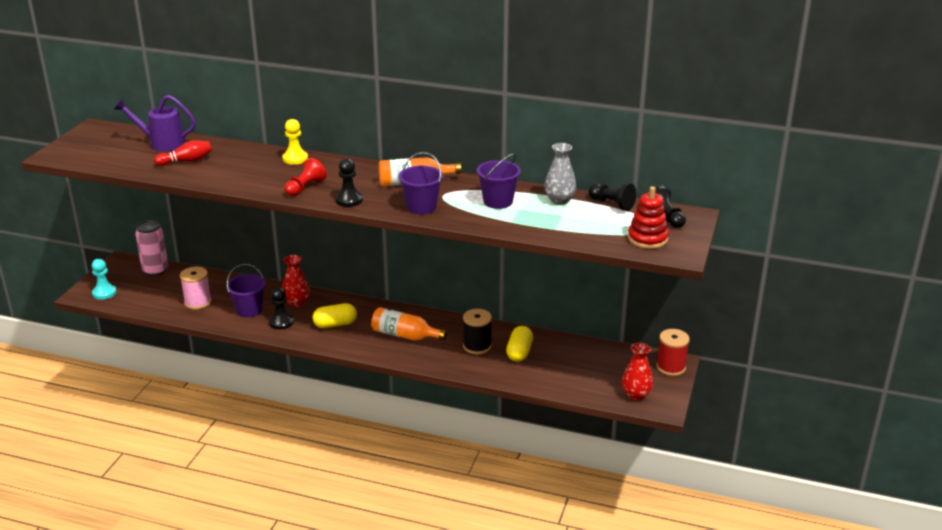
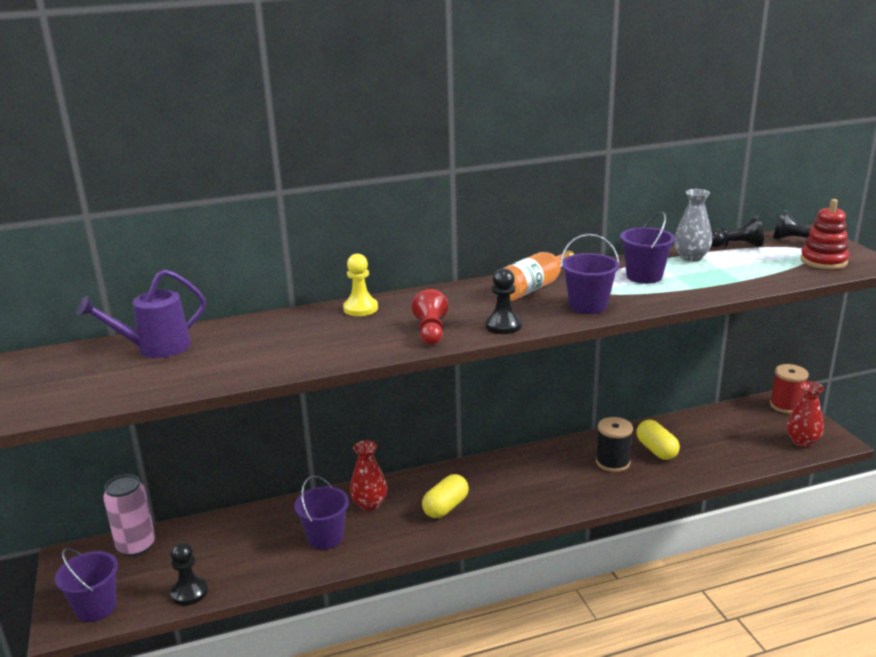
camera: 35 degrees left, 5 degrees down
turquoise pawn [92,259,117,300] -> purple bucket [55,548,118,622]
red bowling pin [154,140,212,166] -> none
pink spool [180,267,212,310] -> none
black pawn [269,287,294,330] -> black pawn moved to [170,542,208,606]
orange bottle [371,307,447,340] -> none

